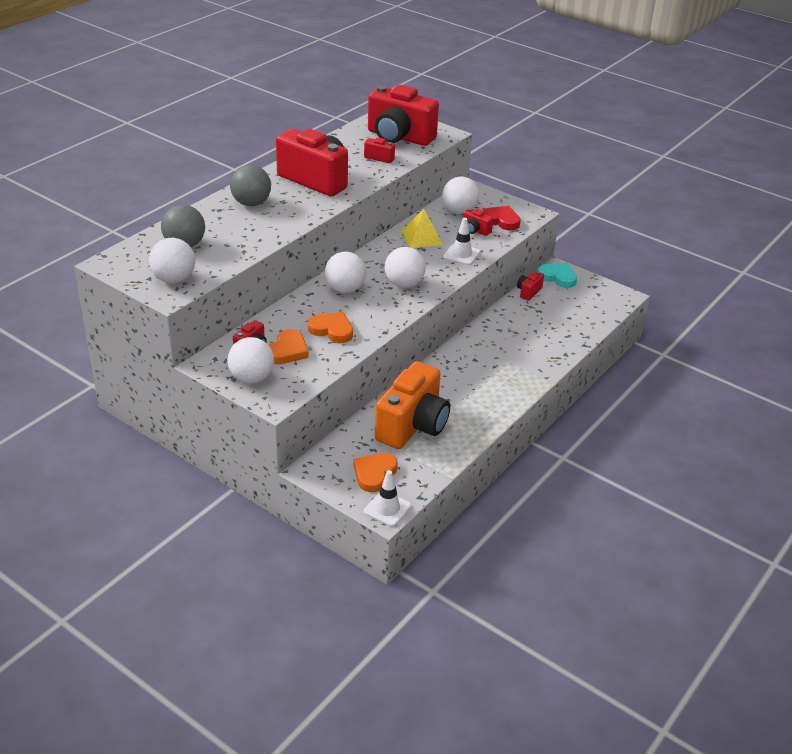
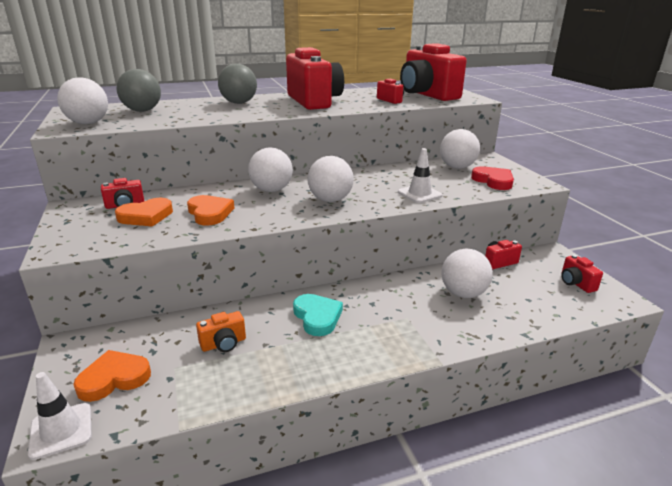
camera: 35 degrees right, 10 degrees down
white ball [227,337,274,383] -> white ball moved to [441,248,493,298]
orange camera [375,361,450,449] -> orange camera [196,311,246,352], size x0.42
yellow pyramid [402,209,443,248] -> none
red camera [463,208,493,236] -> red camera moved to [561,254,603,293]
turquoise heart [538,263,577,288] -> turquoise heart moved to [293,294,343,336]

